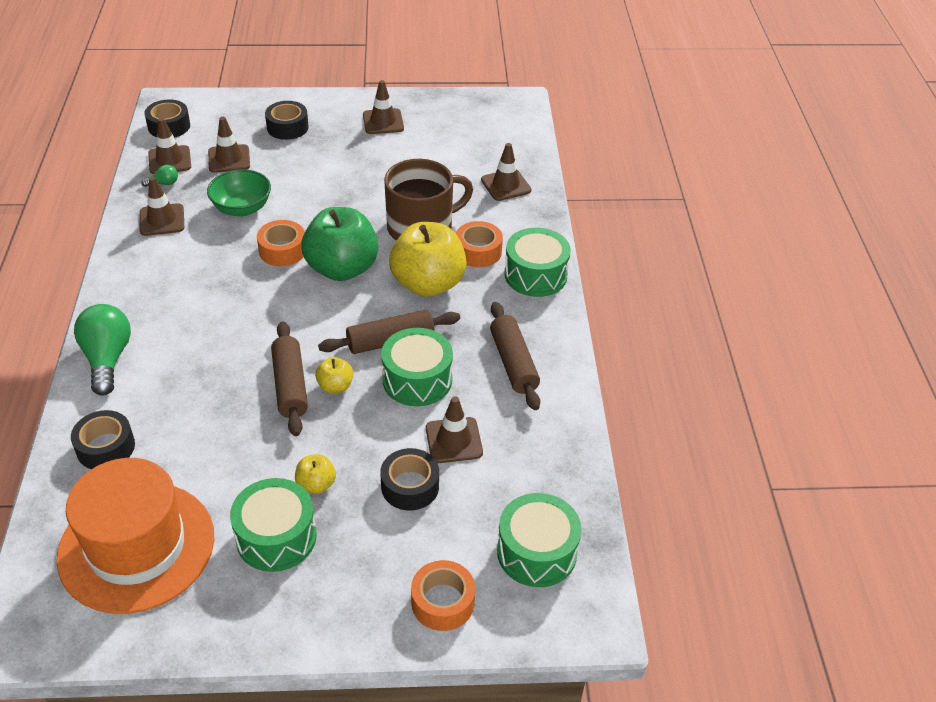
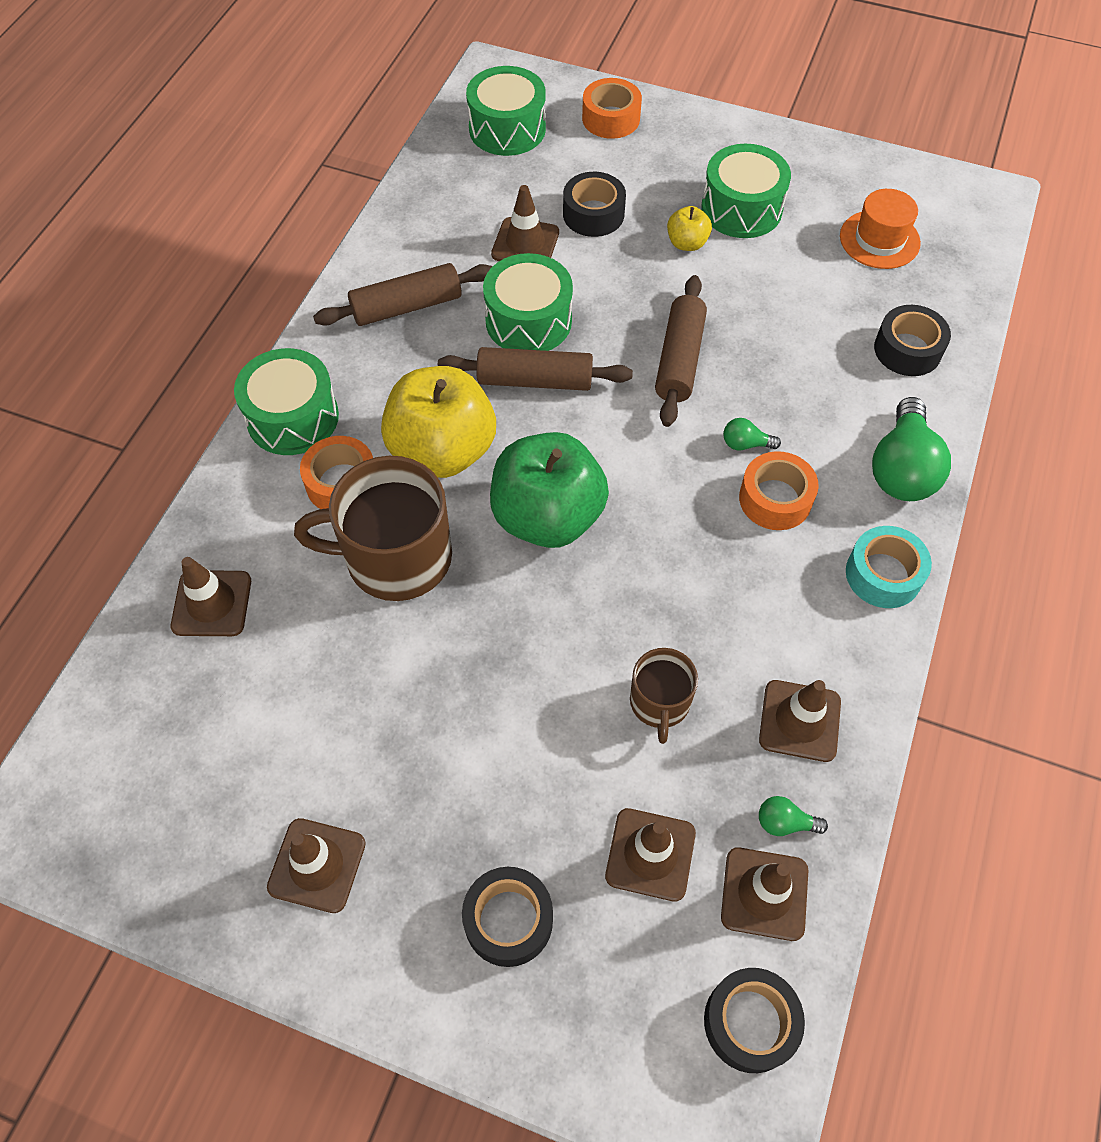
camera: 155 degrees left, 15 degrees up
orange hat [57,458,214,614] -> orange hat [840,189,921,269], size x0.51
green bowl [207,169,271,216] -> brown mug [630,648,698,744]
orange tape [257,220,305,266] -> orange tape moved to [739,451,819,530]
yellow apple [315,357,353,394] -> none
brown rolling pin [490,302,540,410] -> brown rolling pin turned 60 degrees clockwise [313,263,493,326]
none -> green light bulb [724,418,781,450]
none -> turquoise tape [846,526,932,608]

